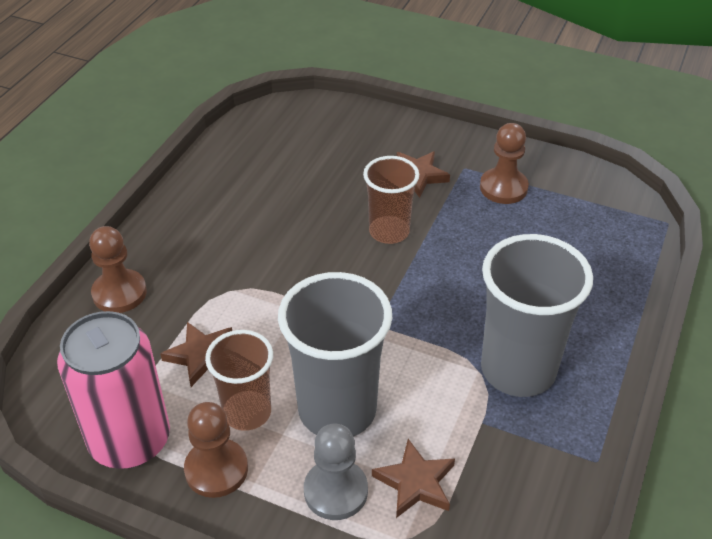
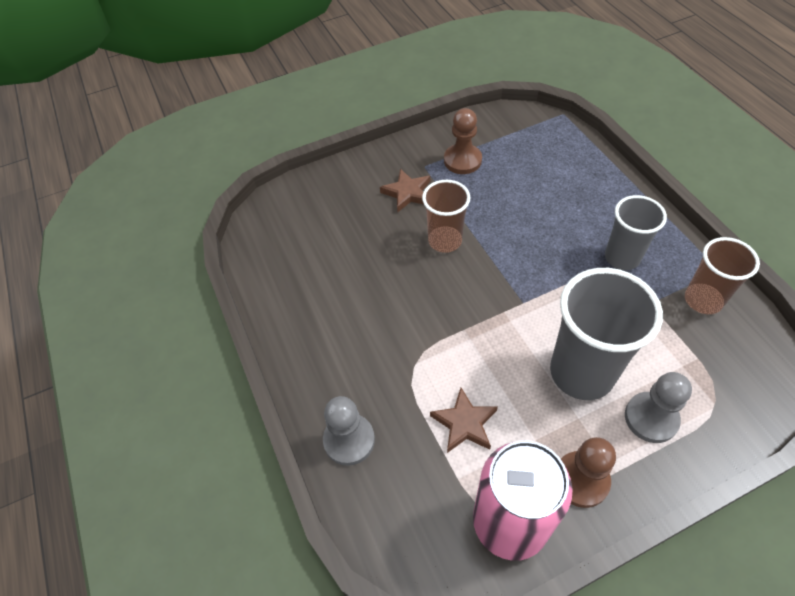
camera: 45 degrees left, 10 degrees up
brown pawn [89,226,147,313] -> grey pawn [323,396,375,466]
brown cup [205,330,273,431] -> brown cup moved to [685,237,760,314]
brown star [372,439,455,518] -> none
grey cup [481,234,593,397] -> grey cup [605,195,667,270], size x0.62

